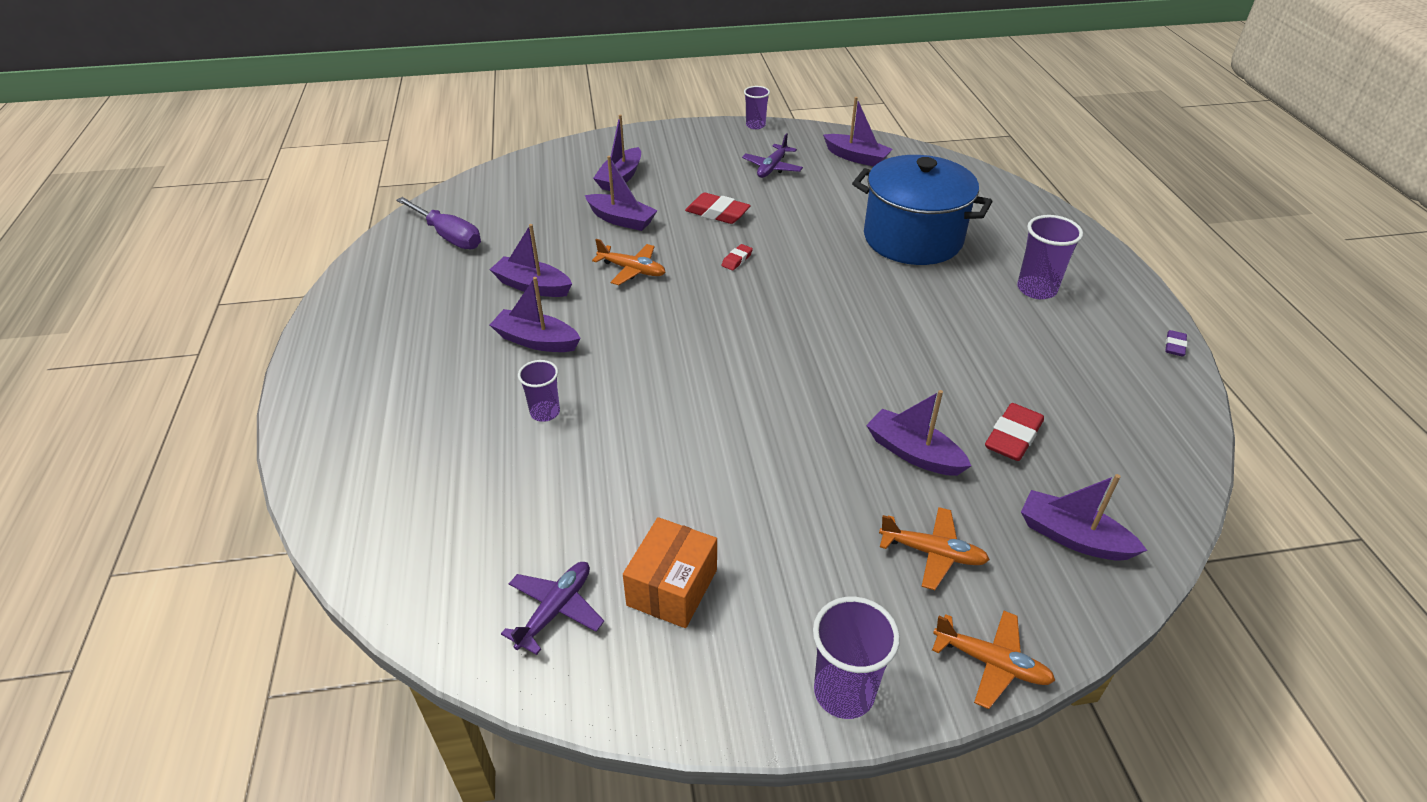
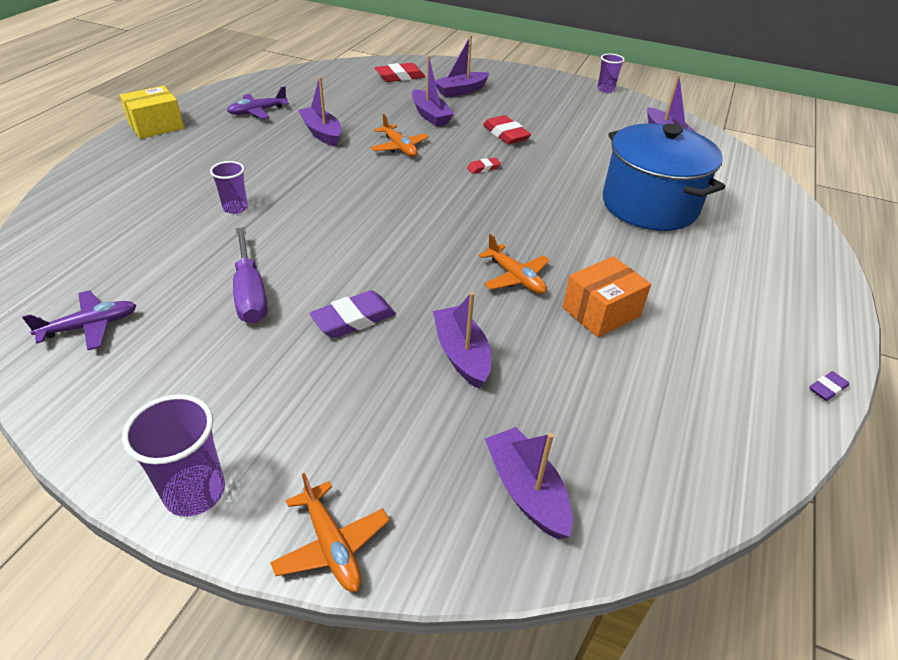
camera: 30 degrees right, 0 degrees up
purple screwdriver [396,197,481,249] -> purple screwdriver moved to [233,227,268,324]
purple boat [490,277,581,352] -> none
orange box [623,517,717,628] -> orange box moved to [563,256,651,337]
purple plane [742,133,803,178] -> purple plane moved to [227,86,289,119]
orange plane [879,507,990,590] -> orange plane moved to [479,234,550,294]
red eraser [985,403,1044,461] -> red eraser moved to [375,63,425,82]
purple cup [1017,215,1083,299] -> none
none -> yellow box [120,86,184,139]
none -> purple eraser [310,290,396,338]

